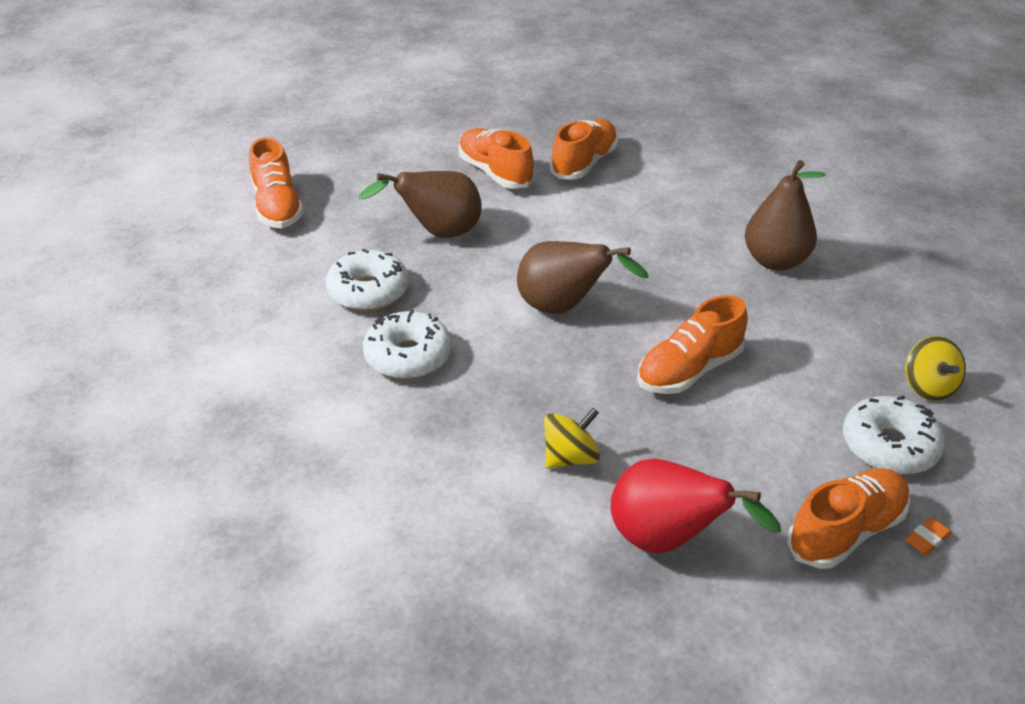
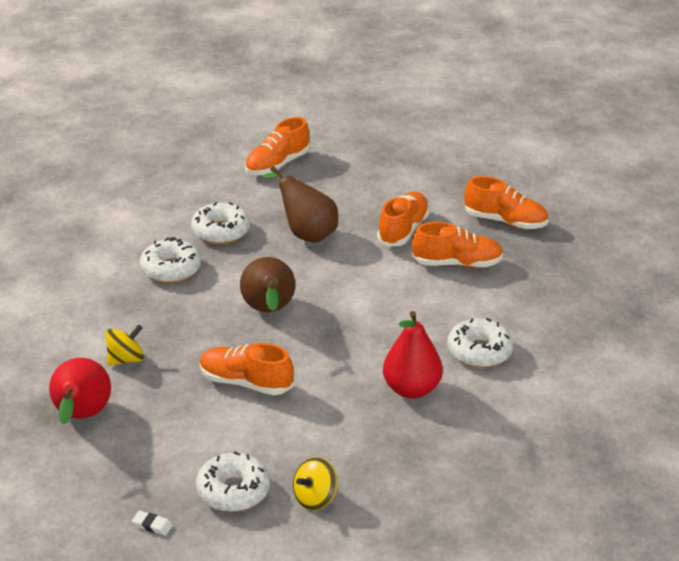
camera: 60 degrees right, 5 degrees down
yellow spinning top [544,408,600,468] -> yellow spinning top turned 60 degrees counterclockwise [105,324,144,366]
brown pear [745,160,826,271] -> red pear [383,311,443,398]
orange shoe [787,468,910,569] -> orange shoe moved to [465,176,548,229]
orange eraser [905,517,952,555] -> white eraser [132,511,173,536]
none -> white donut [447,318,514,368]

